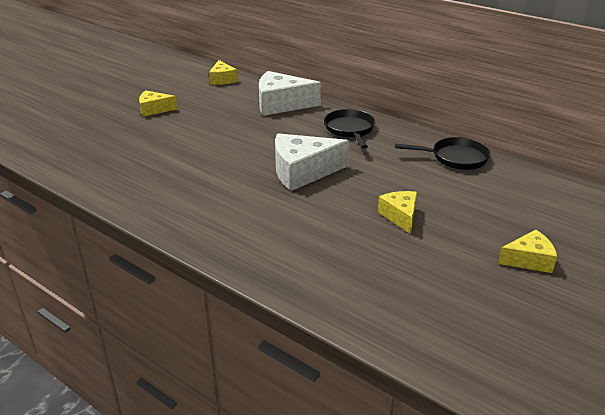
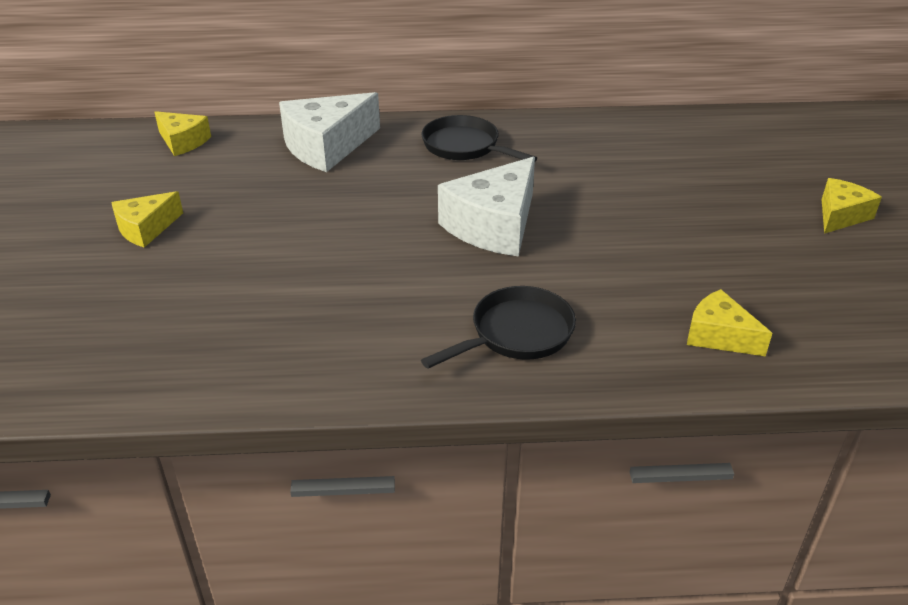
camera: 40 degrees left, 5 degrees up
yellow cheese [378,191,417,234] -> yellow cheese moved to [687,289,772,356]
black pan [395,137,491,170] -> black pan moved to [421,286,576,368]

